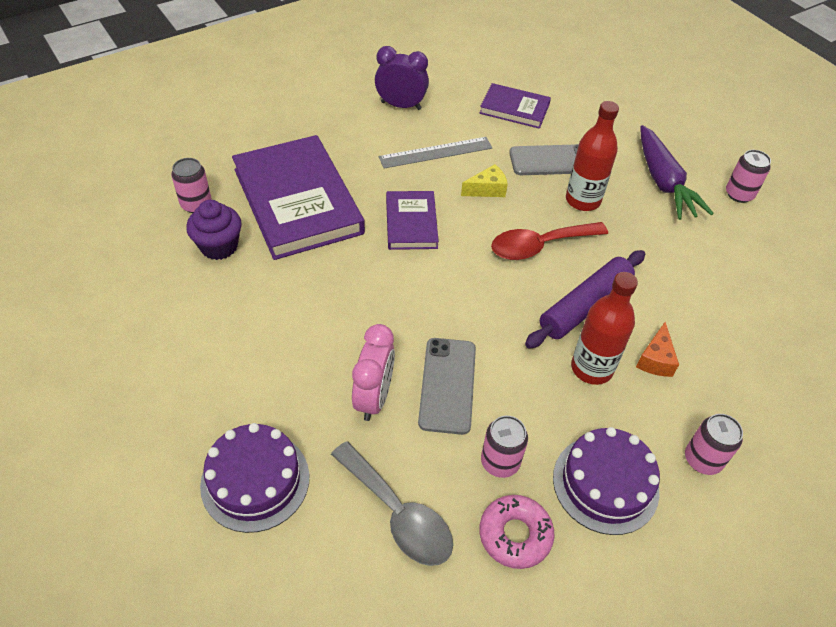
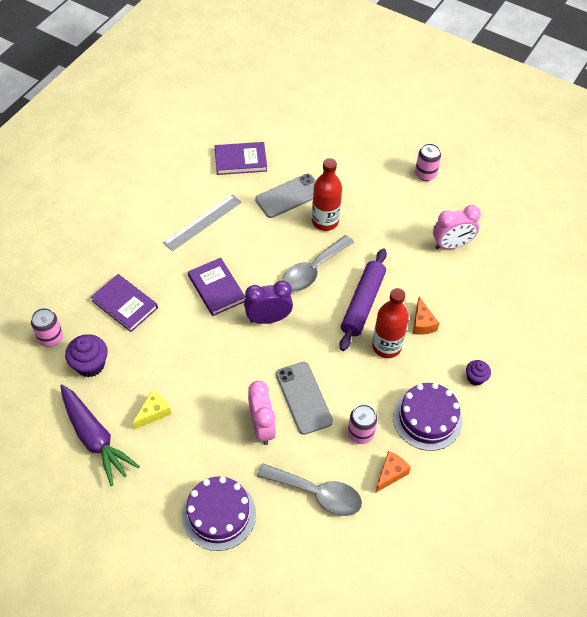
camera: 25 degrees left, 5 degrees up
purple book [232,135,365,260] -> purple book [91,274,158,332], size x0.52
purple clock [375,46,429,110] -> purple clock moved to [244,281,293,324]
yellow cheese [461,164,508,197] -> yellow cheese moved to [133,391,171,430]
pink donut [479,495,554,569] -> orange cheese [375,451,411,493]
red spoon [491,222,608,260] -> grey spoon [282,235,354,292]
purple carrot [641,125,714,220] -> purple carrot moved to [60,385,140,486]
pink can [685,414,743,475] -> purple cupcake [466,360,491,386]
none -> pink clock [433,205,481,249]

